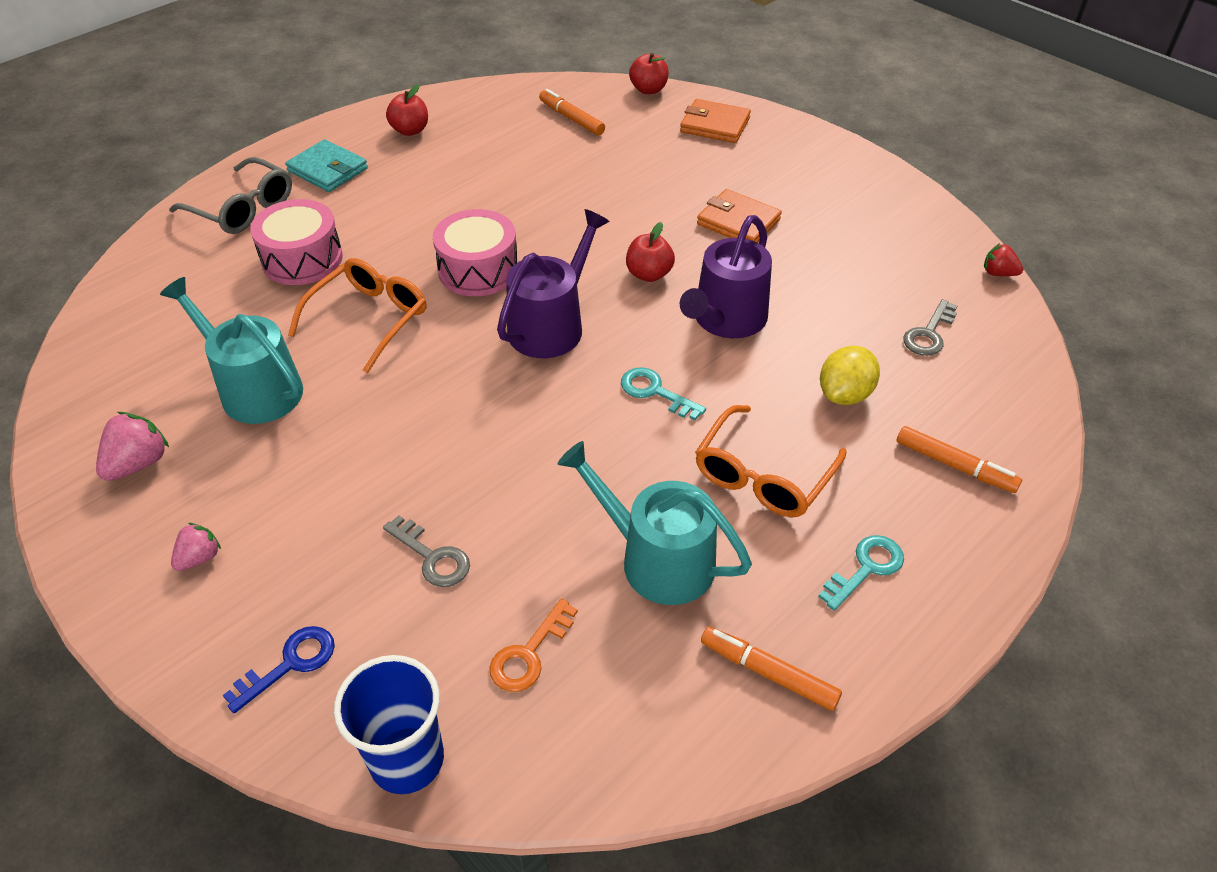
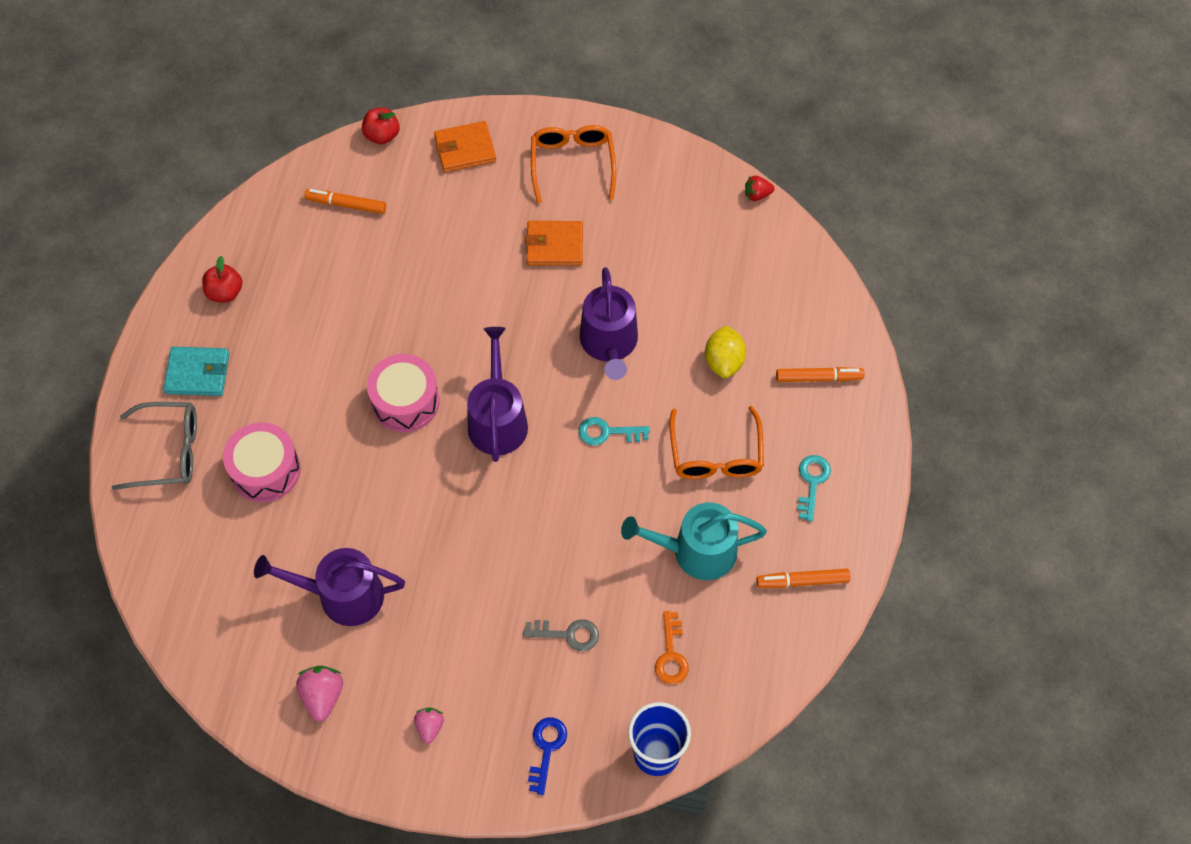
camera: 35 degrees left, 15 degrees up
turquoise watering can [160,277,303,424] -> purple watering can [254,548,405,626]
orange glasses [288,258,427,373] -> orange glasses moved to [531,125,616,204]
red apple [626,222,675,282] -> none
grey key [903,299,957,356] -> none

